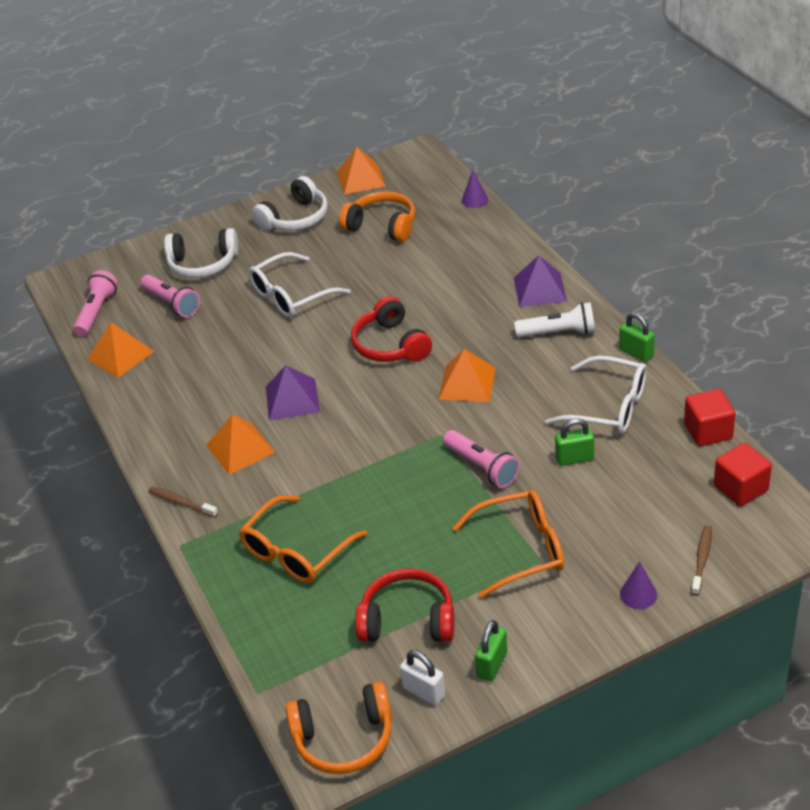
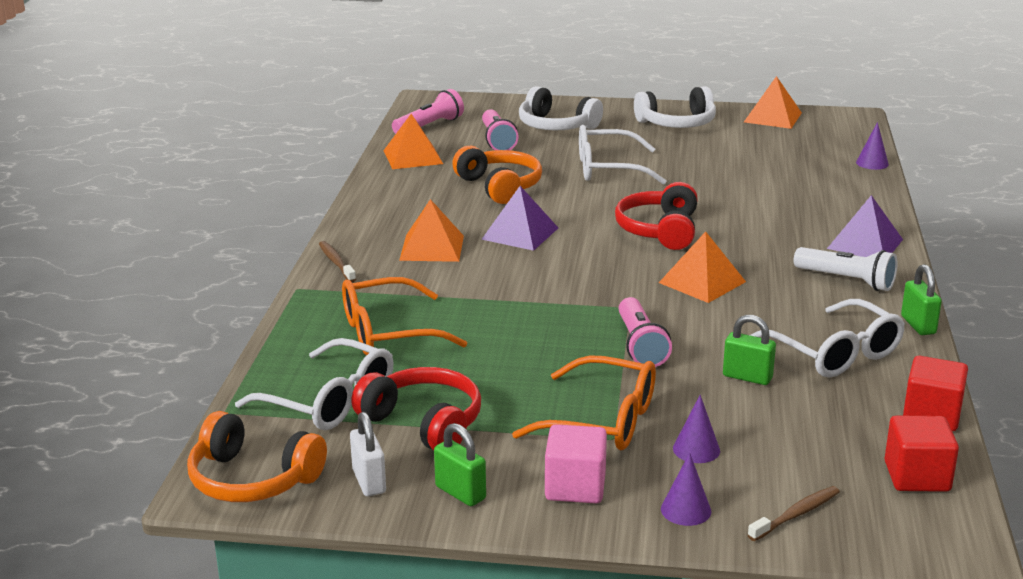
camera: 30 degrees right, 15 degrees down
orange headphones [339,191,415,242] -> orange headphones moved to [452,146,542,204]
green padlock [475,620,507,681] -> green padlock turned 75 degrees clockwise [434,423,486,506]
none -> white glasses [235,338,394,430]
none -> pink cube [545,424,607,504]
none -> purple cone [673,395,720,463]

